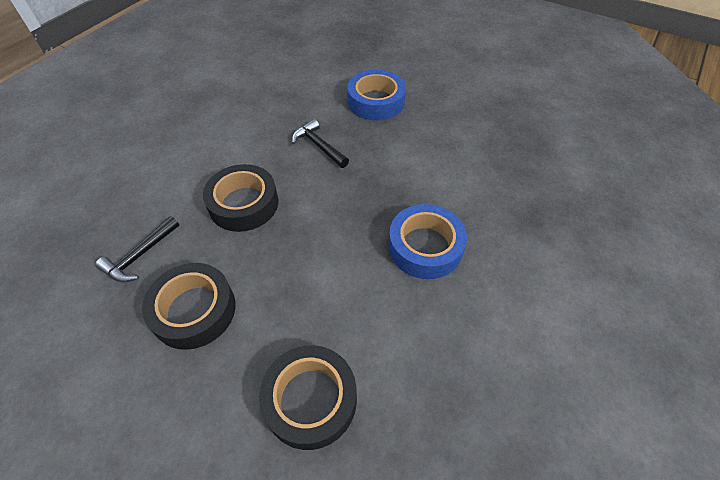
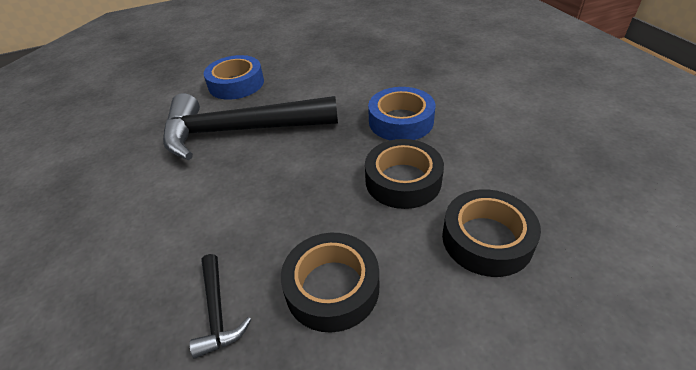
camera: 50 degrees left, 10 degrees down
black tape [203,164,278,232] -> black tape moved to [365,139,444,209]
black hammer [292,119,349,168] -> black hammer [163,93,338,160], size x2.41

